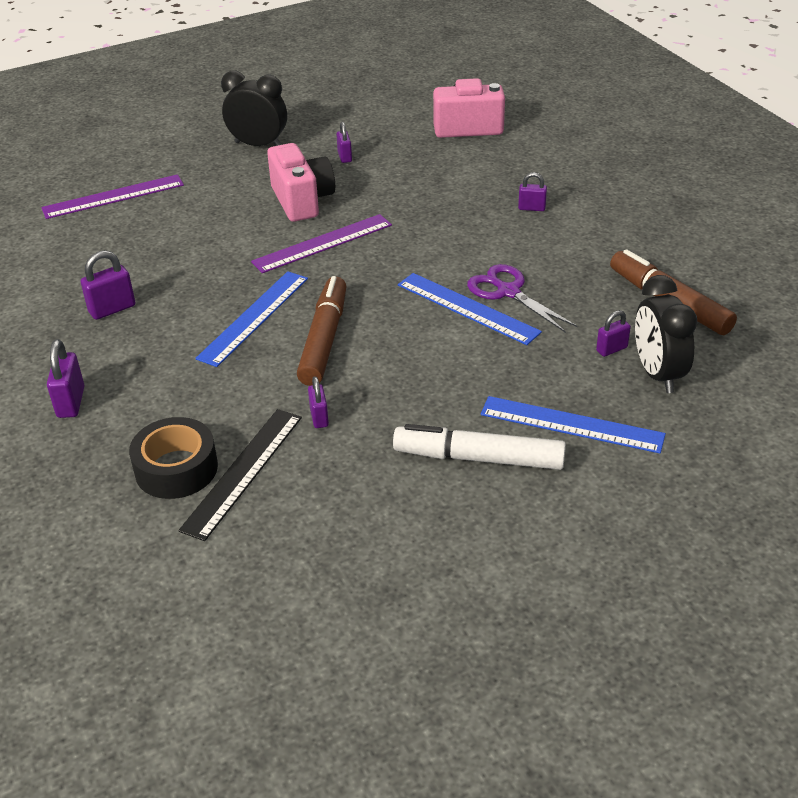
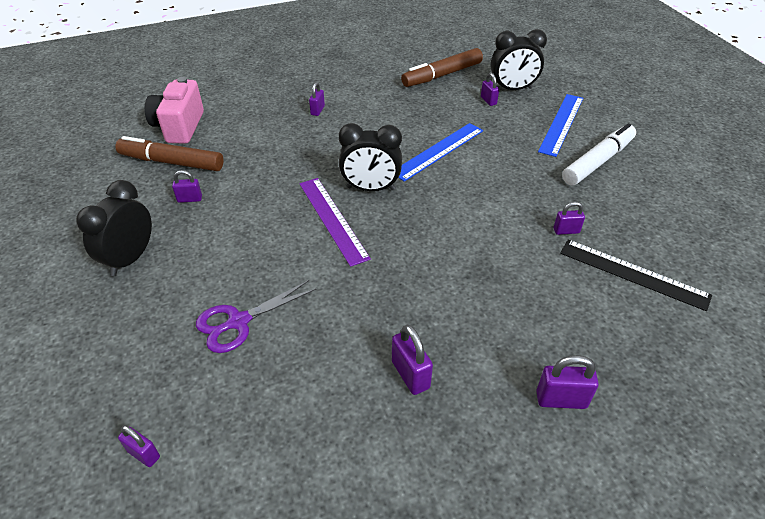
camera: 85 degrees left, 5 degrees up
purple ruler [41,174,184,219] -> none
black tape [129,417,218,499] -> none
blue ruler [195,271,308,367] -> none
pink camera [267,143,335,222] -> none
brown marker [297,276,346,386] -> brown marker moved to [115,136,224,171]
white marker [393,424,566,470] -> white marker turned 150 degrees counterclockwise [562,123,636,185]
purple scissors [467,264,578,333] -> purple scissors moved to [196,280,317,353]
none -> purple padlock [118,425,160,467]
none -> black clock [339,123,402,191]

